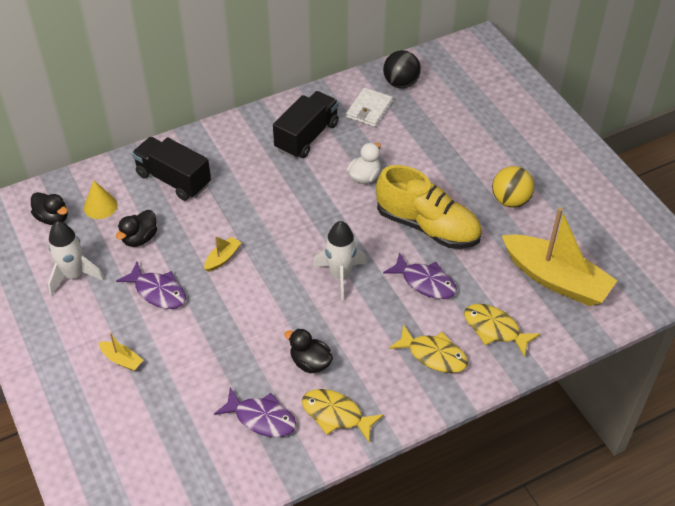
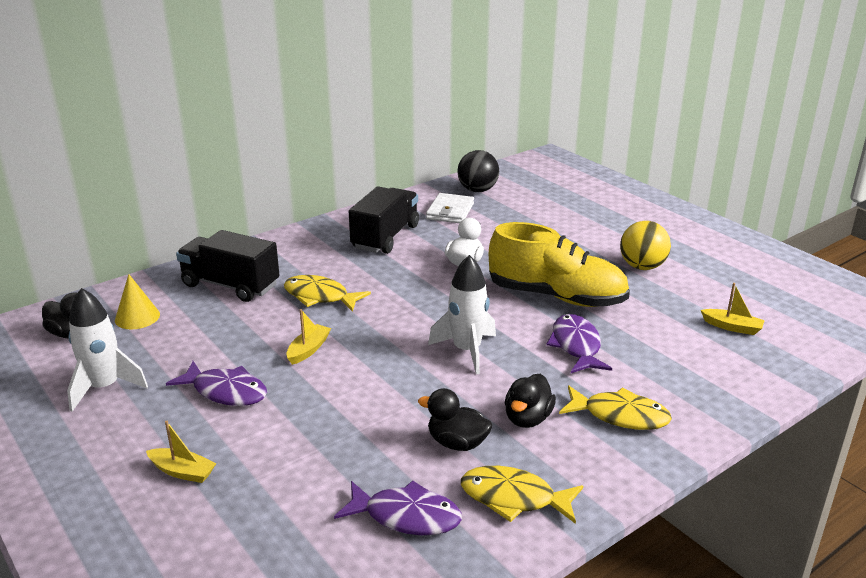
camera: 10 degrees left, 20 degrees down
black duck [116,210,157,247] -> black duck moved to [505,374,556,428]
purple fish [383,252,457,299] -> purple fish turned 120 degrees counterclockwise [546,314,612,373]
yellow fish [464,304,541,357] -> yellow fish moved to [284,275,371,312]
yellow boat [502,207,617,306] -> yellow boat [701,283,765,335], size x0.41

